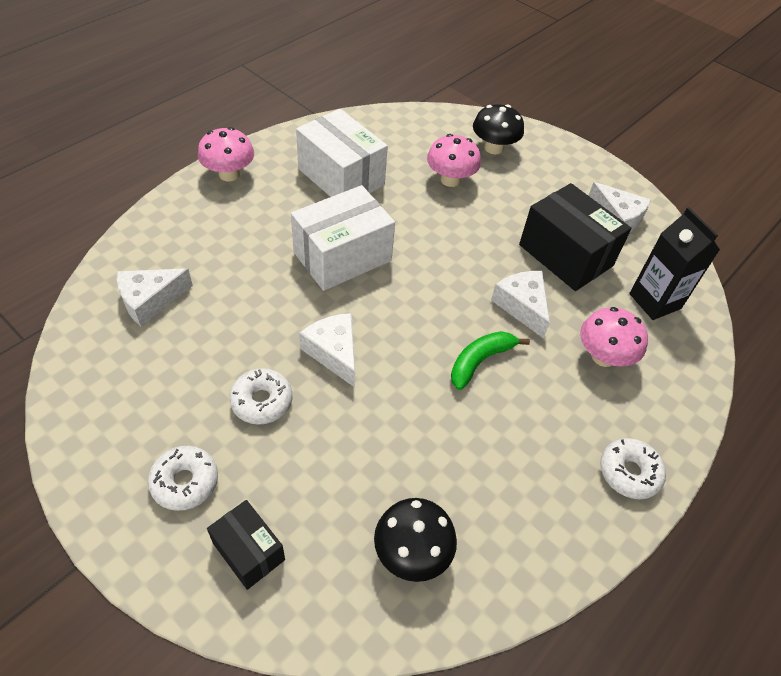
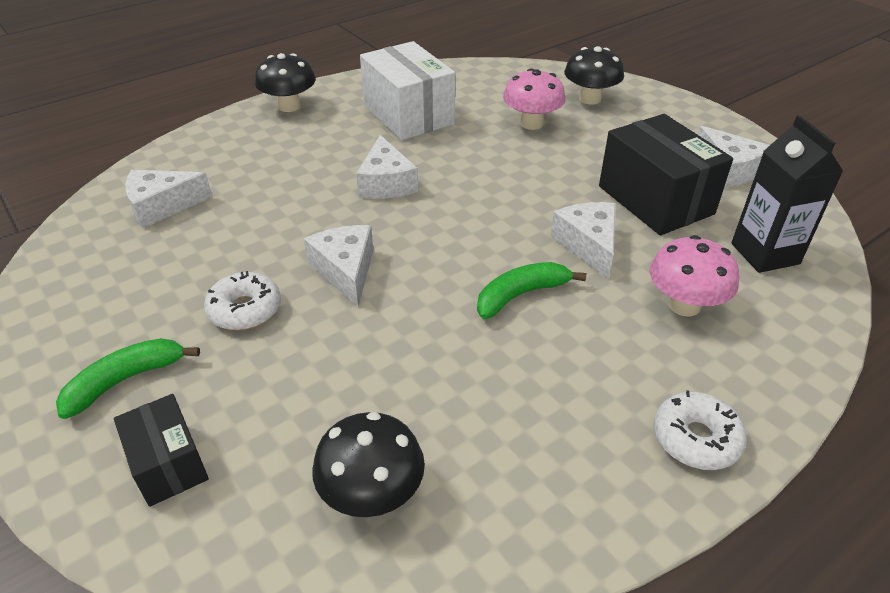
camera: 15 degrees right, 10 degrees down
white donut [148,446,218,511] -> green banana [56,338,200,419]
pink mushroom [198,127,254,181] -> black mushroom [255,53,316,112]
white box [291,185,395,291] -> white cheese [356,135,418,199]

